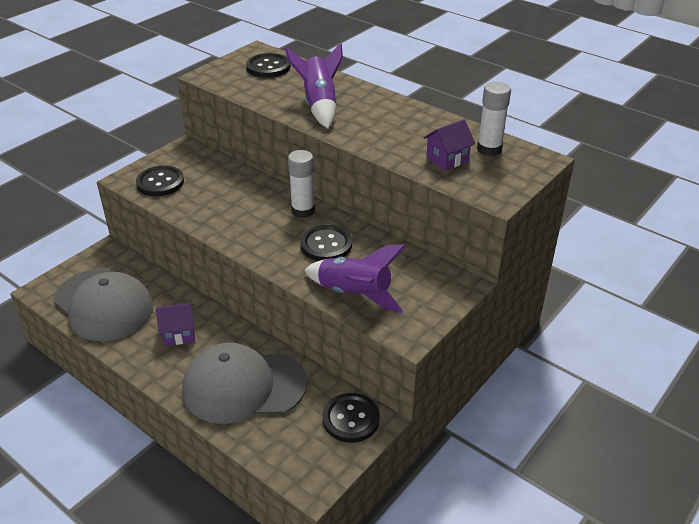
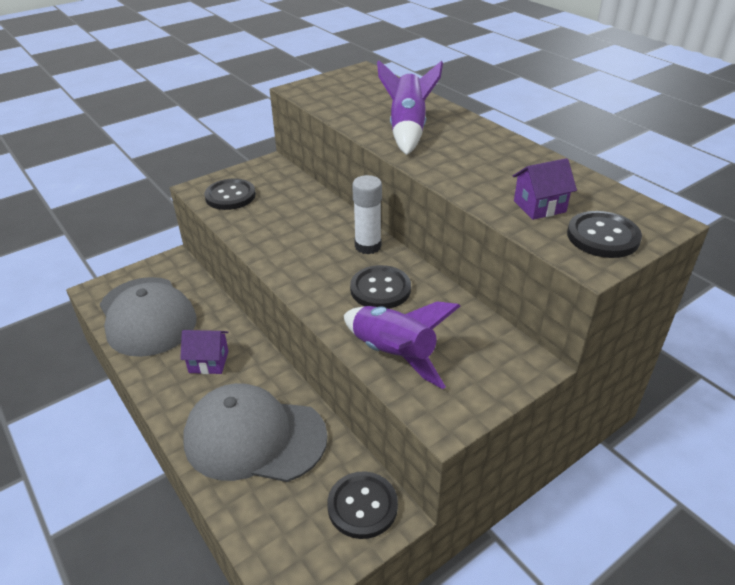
camera: 15 degrees right, 0 degrees up
black button [246,53,291,78] -> black button moved to [567,211,642,258]
white glue stick [477,82,511,156] -> none

